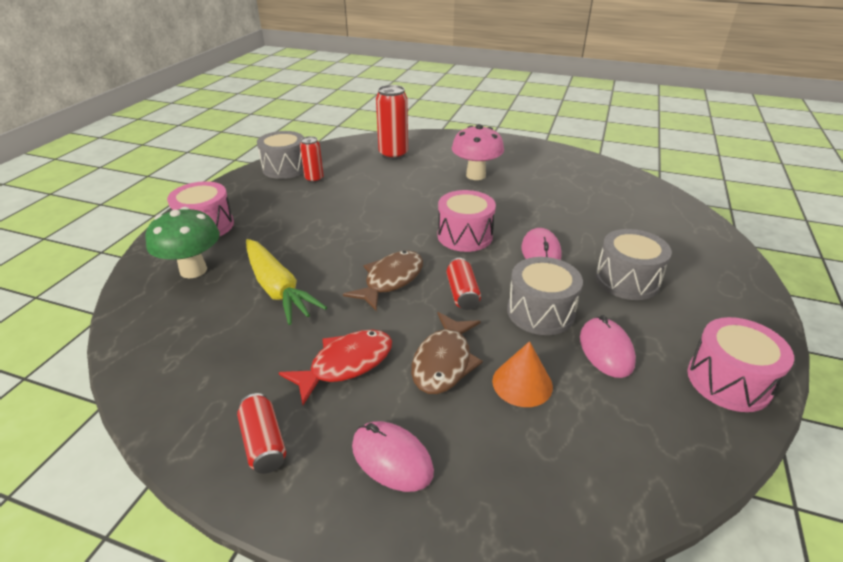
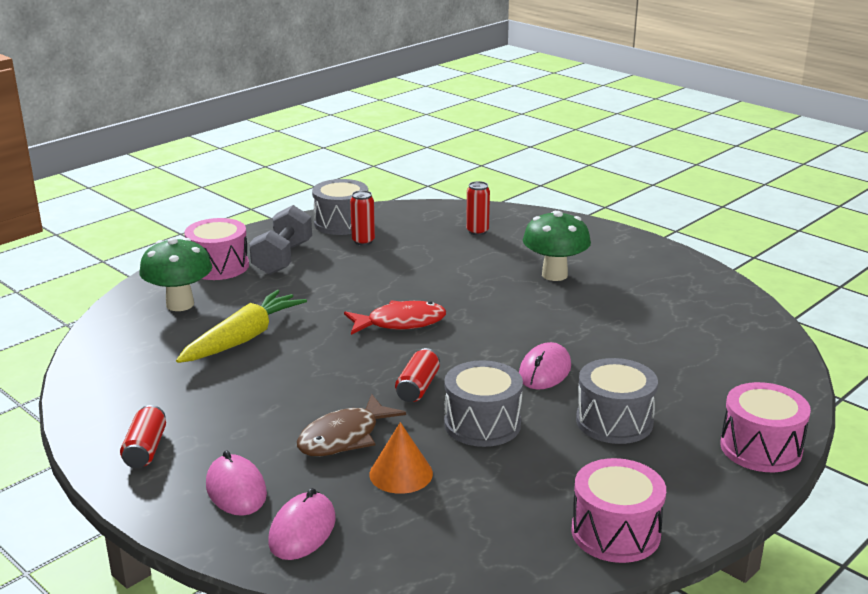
camera: 25 degrees right, 10 degrees down
yellow carrot [246,239,327,325] -> yellow carrot turned 135 degrees counterclockwise [176,290,307,363]
red fish [279,330,392,405] -> red fish moved to [344,300,446,335]
brown fish [343,251,423,311] -> none
red can [376,85,408,160] -> red can [466,181,490,235], size x0.59
pink drum [438,190,496,252] -> pink drum moved to [720,382,811,472]
pink mushroom [452,124,504,180] -> green mushroom [523,211,591,281]
pink mouse [580,315,636,378] -> pink mouse moved to [268,488,336,560]
none -> grey dumbbell [249,205,312,275]

